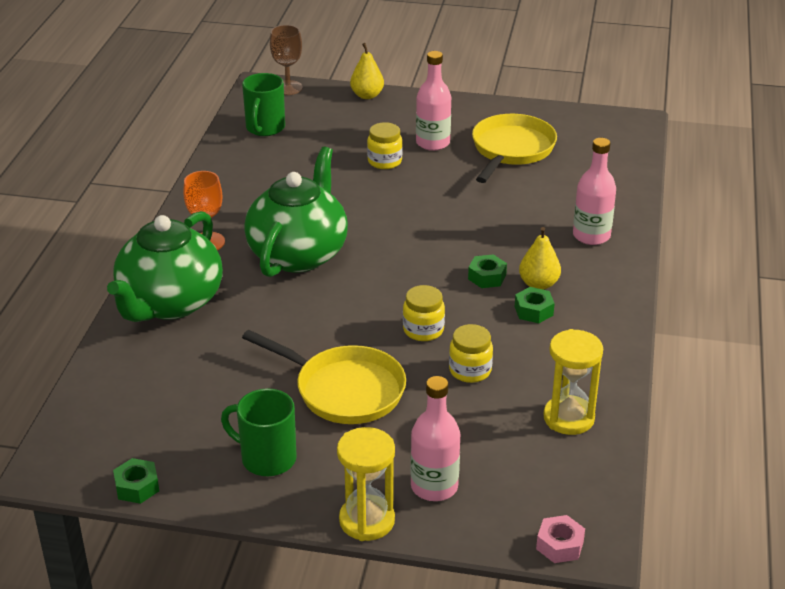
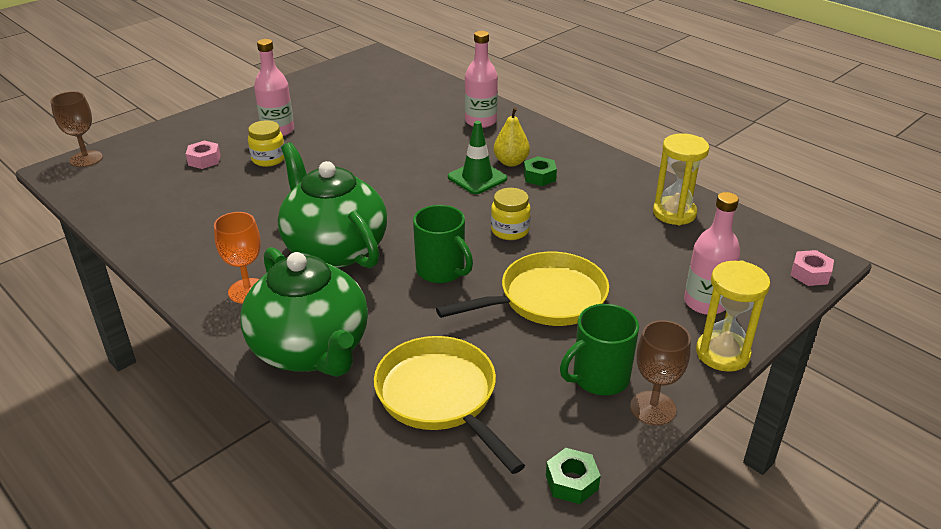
camera: 55 degrees left, 0 degrees up
green mug [242,73,285,136] -> green mug moved to [413,205,473,283]
yellow pear [350,43,384,99] -> none
yellow jar [449,324,493,383] -> none
green nut [468,254,507,288] -> green traffic cone [448,121,507,194]
yellow pan [472,114,557,183] -> yellow pan moved to [374,336,525,474]
none -> pink nut [186,141,221,169]
none -> brown goblet [630,320,691,426]

